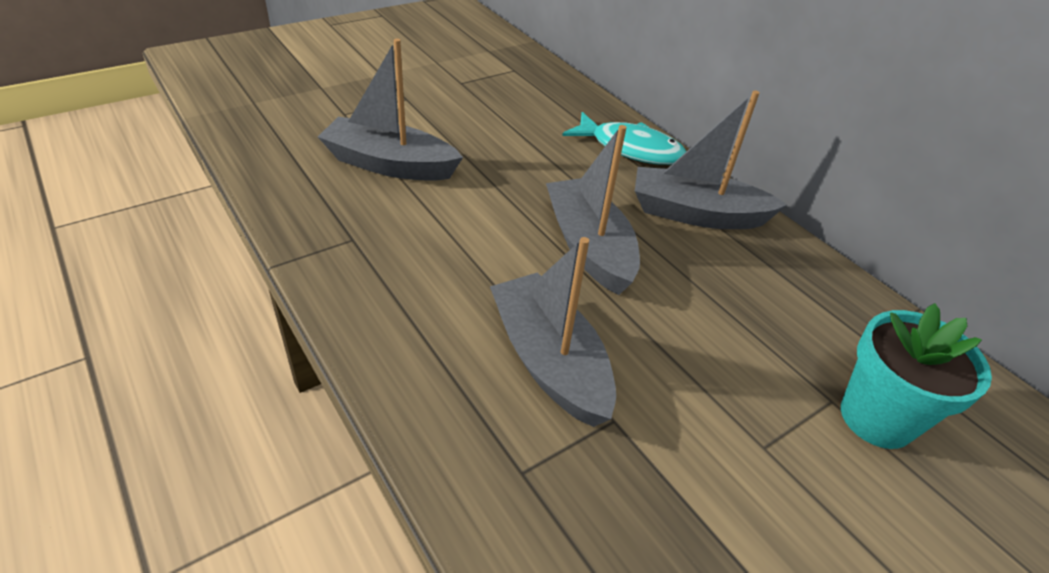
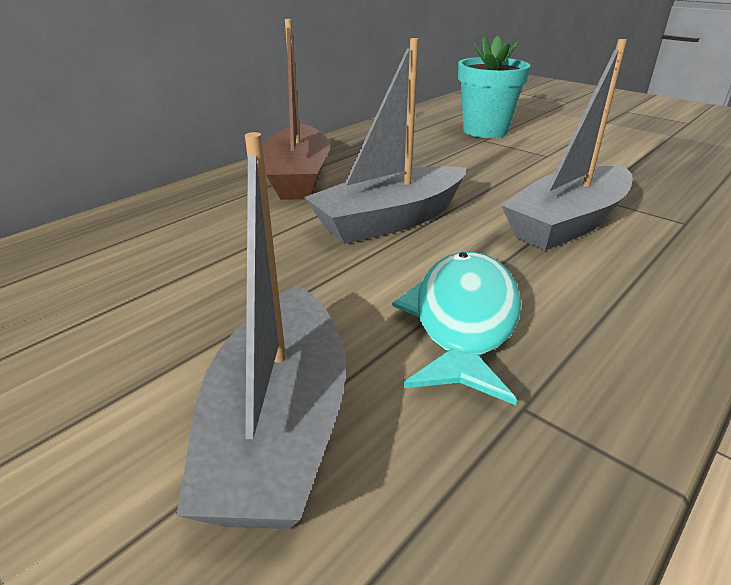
camera: 100 degrees left, 10 degrees down
turquoise fish [562,112,686,165] -> turquoise fish moved to [392,252,521,405]
grey boat [635,90,787,229] -> brown boat [263,19,330,200]

